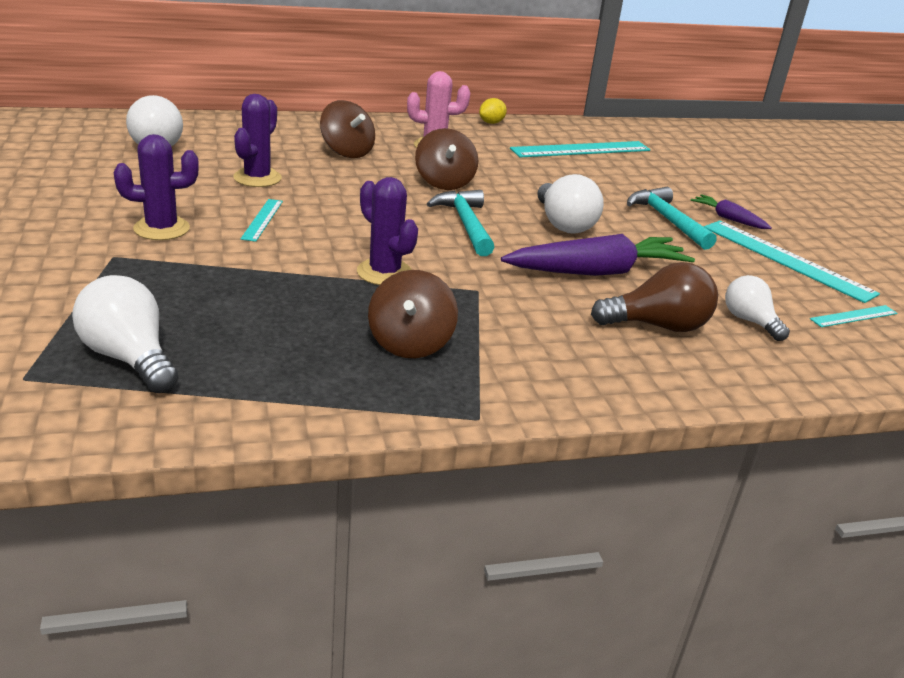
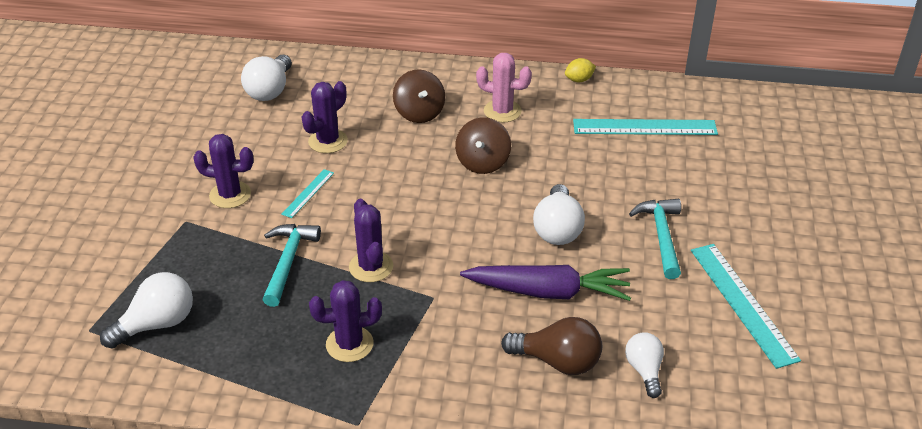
camera: 25 degrees right, 10 degrees up
white light bulb [72,275,179,393] -> white light bulb turned 75 degrees clockwise [100,272,193,349]
brown spinning top [368,270,458,358] -> purple cactus [309,280,382,362]
turquoise hammer [427,190,495,256] -> turquoise hammer moved to [263,224,321,307]
purple carrot [690,194,772,229] -> none
turquoise ruler [810,305,898,327] -> none

